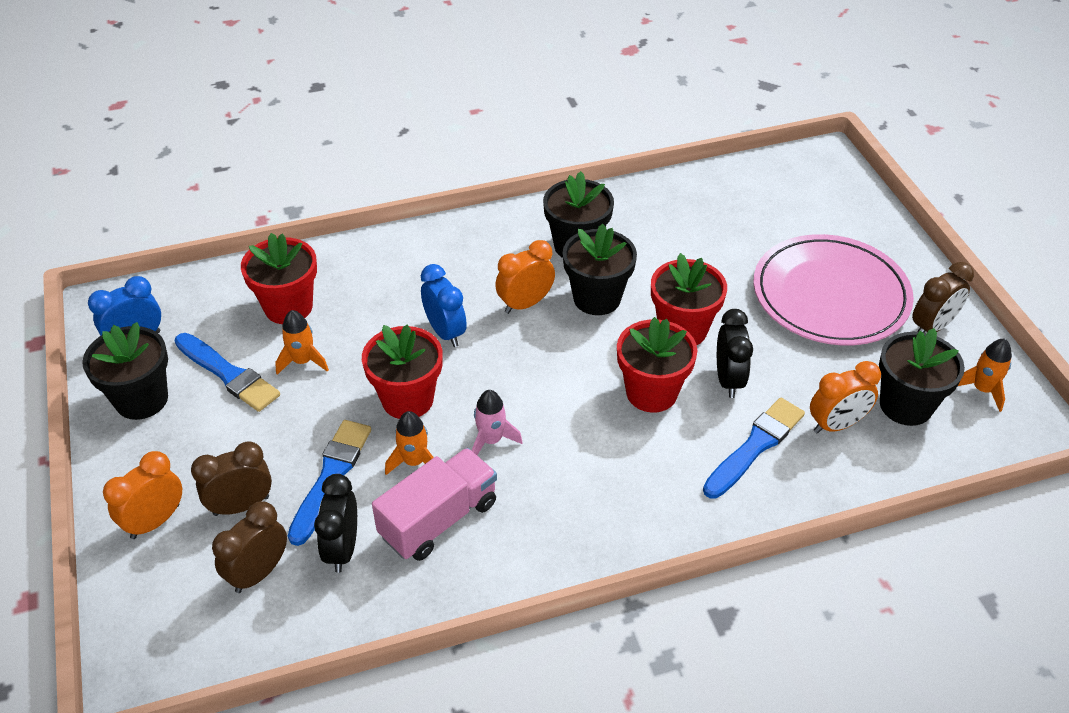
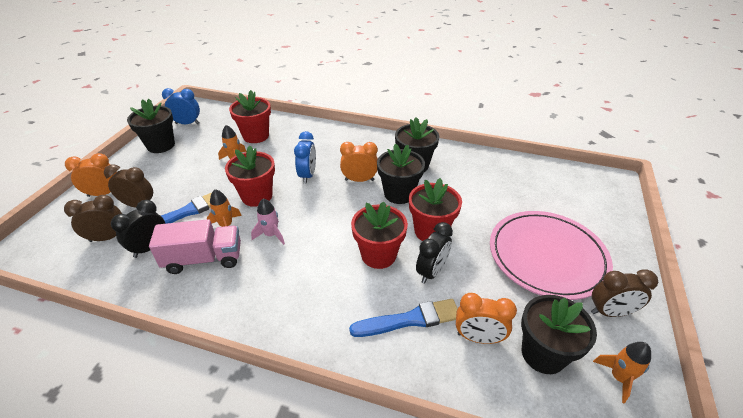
camera: 35 degrees right, 5 degrees down
blue brush [174,333,280,412] -> none

